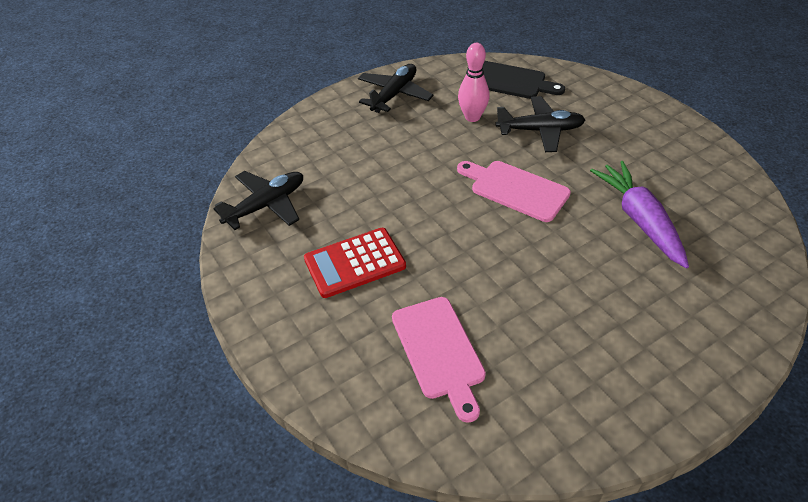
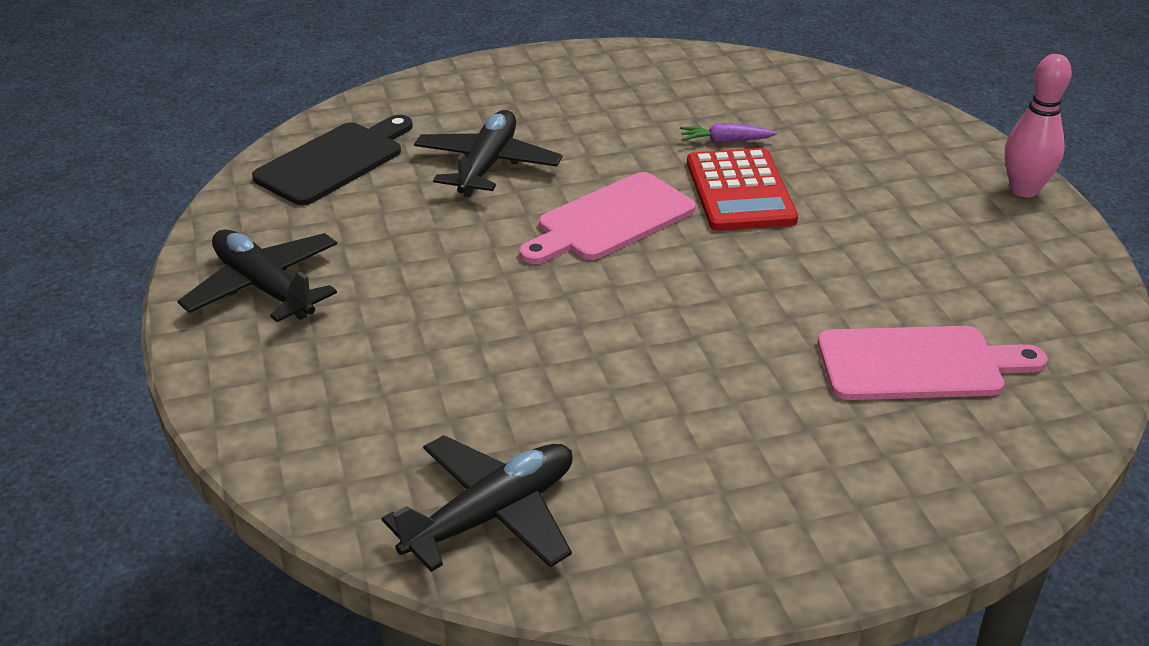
camera: 75 degrees left, 10 degrees down
black plane [213,171,303,230] -> black plane turned 75 degrees clockwise [381,435,573,572]
red calculator [304,228,406,298] -> red calculator moved to [687,148,798,231]
pink bowling pin [458,43,490,122] -> pink bowling pin moved to [1005,54,1072,197]
purple carrot [590,161,689,268] -> purple carrot [680,123,777,143], size x0.45

